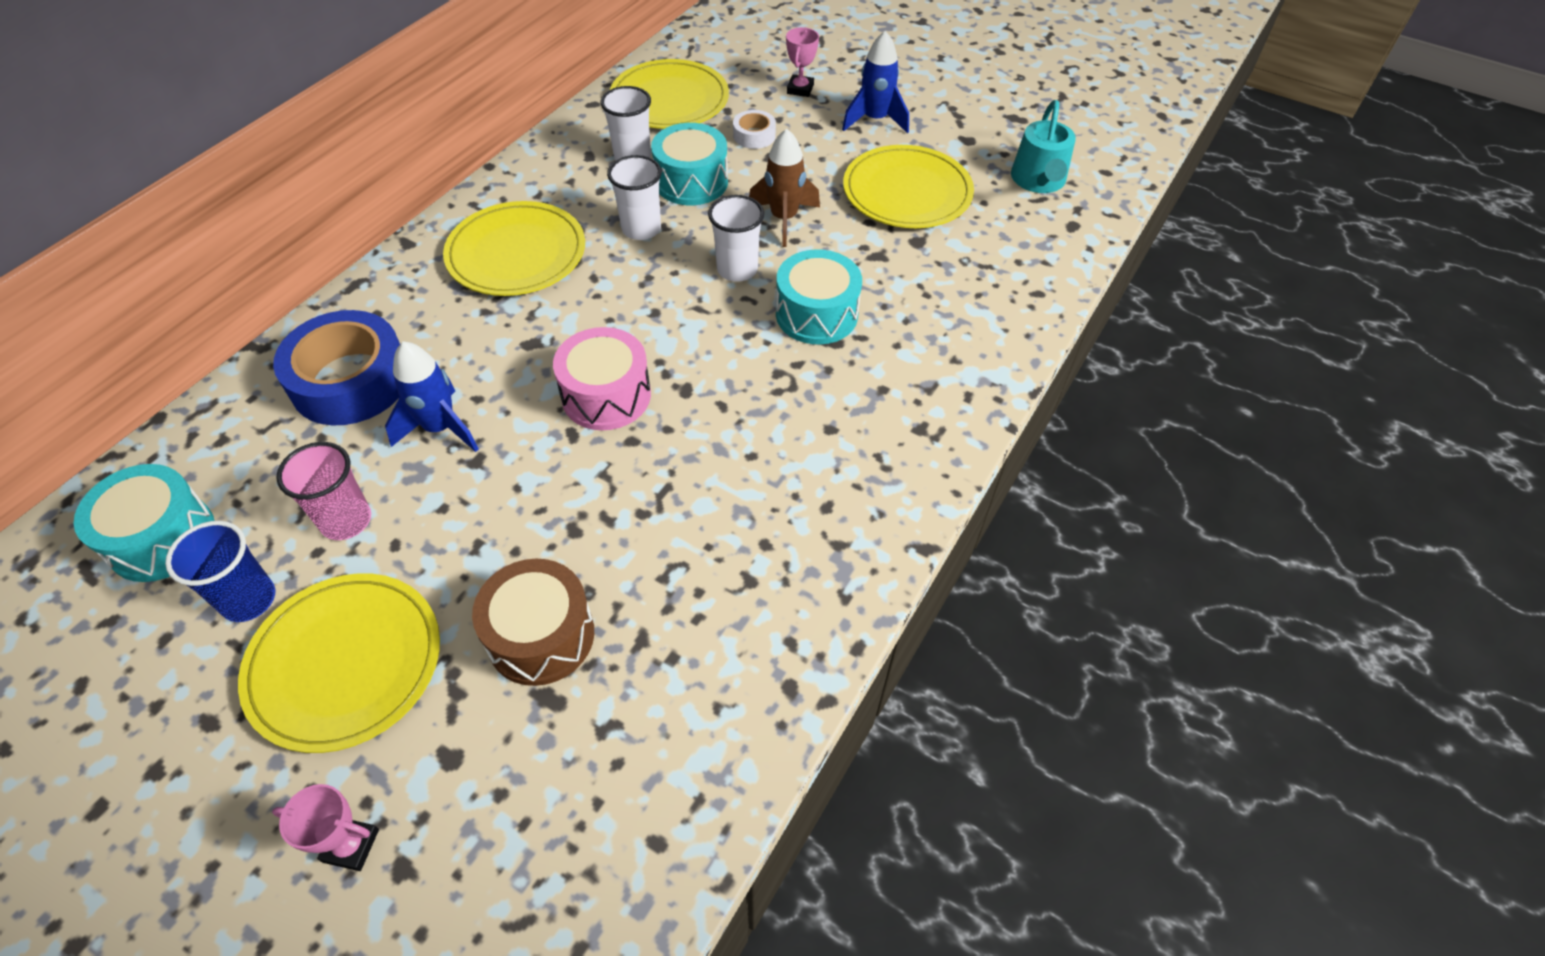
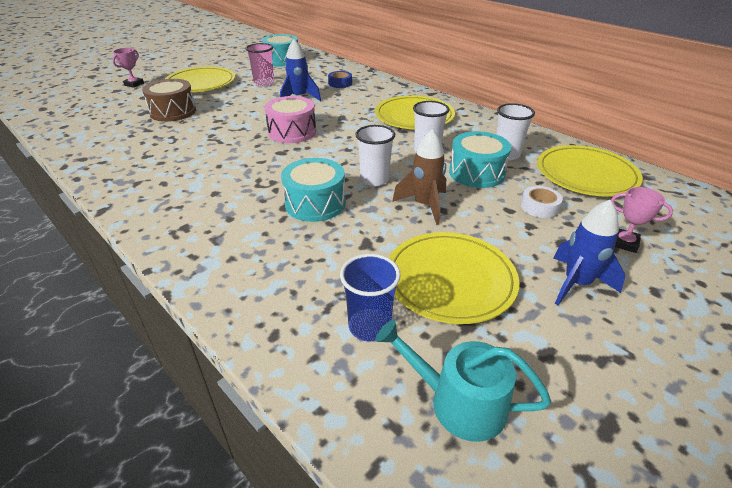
camera: 105 degrees right, 15 degrees down
blue cup [165,521,275,622] -> blue cup moved to [340,254,401,341]
blue tape [273,310,400,425] -> blue tape [328,71,352,88], size x0.47

